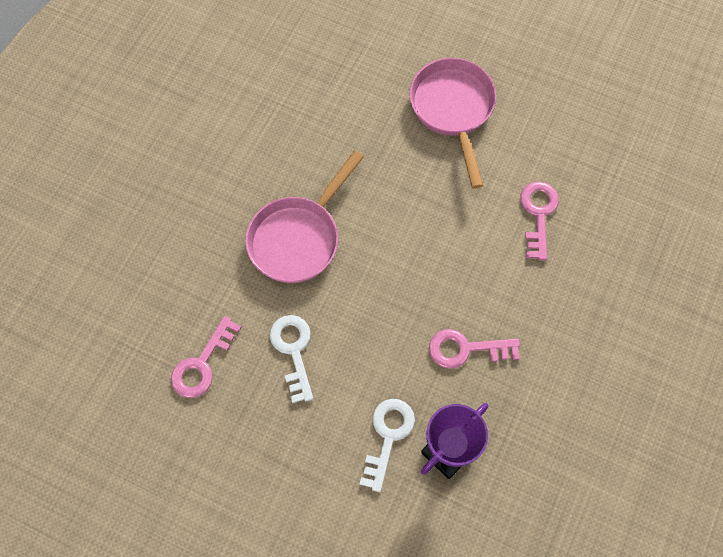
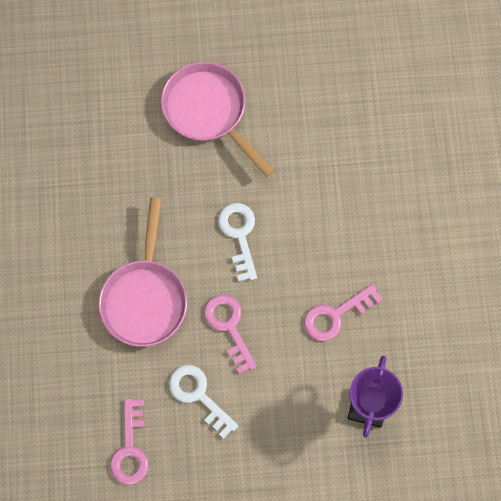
camera: 30 degrees left, 5 degrees up
white key [360,399,415,492] -> white key moved to [218,203,257,282]
pink key [520,182,559,261] -> pink key moved to [204,294,257,374]

